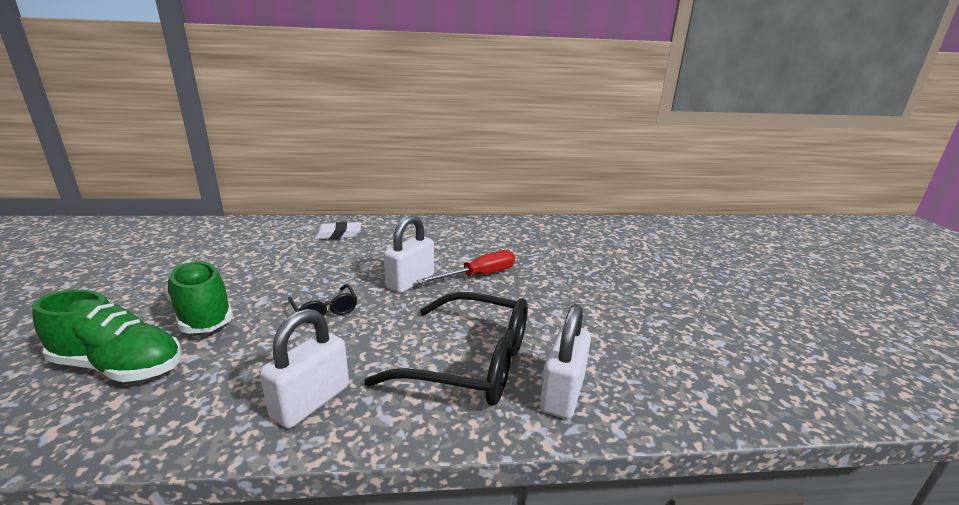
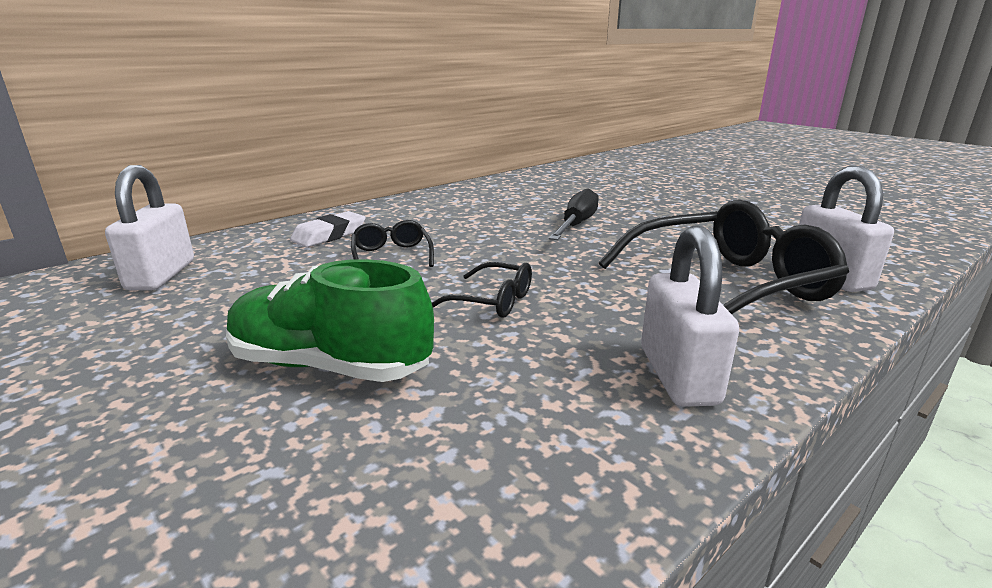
camera: 35 degrees left, 0 degrees up
green shoe [32,290,182,382] -> none
white padlock [384,215,434,293] -> white padlock moved to [105,165,194,290]
red screwdriver [416,250,515,284] -> black screwdriver [549,188,599,240]
none -> black glasses [351,220,434,267]

